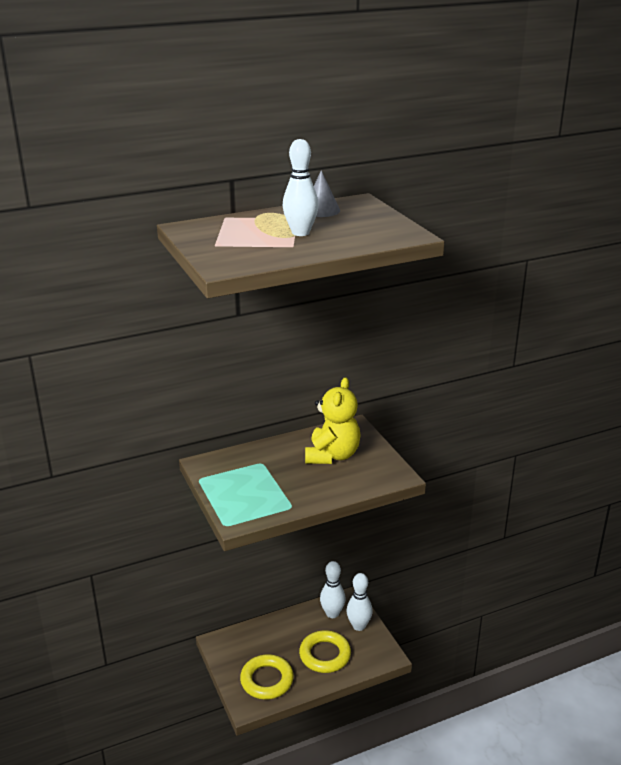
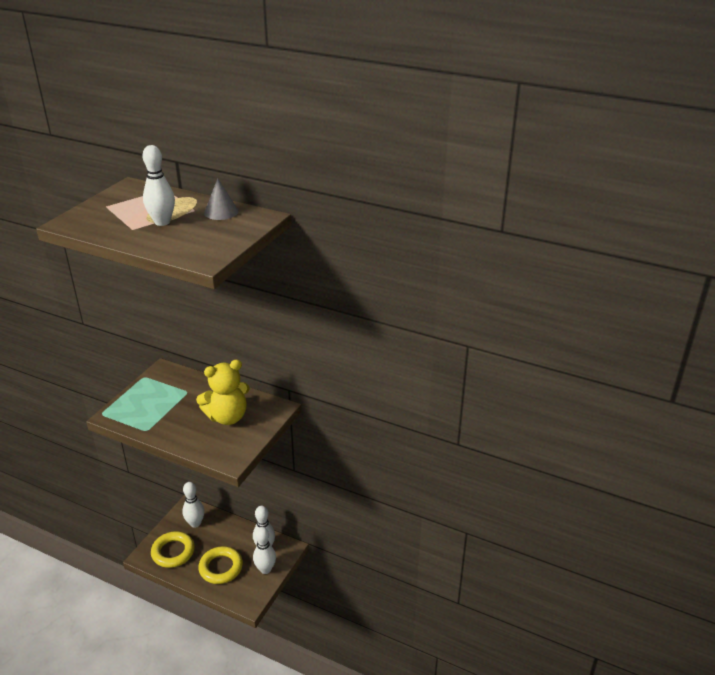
camera: 50 degrees right, 5 degrees up
none -> white bowling pin [182,482,205,528]

